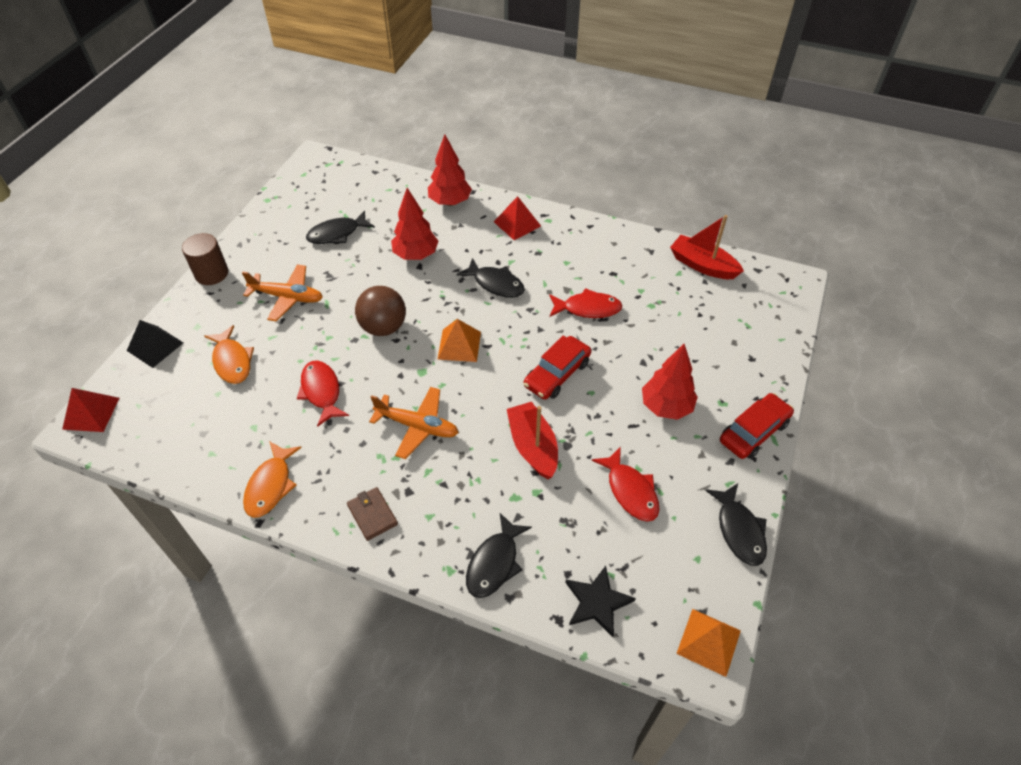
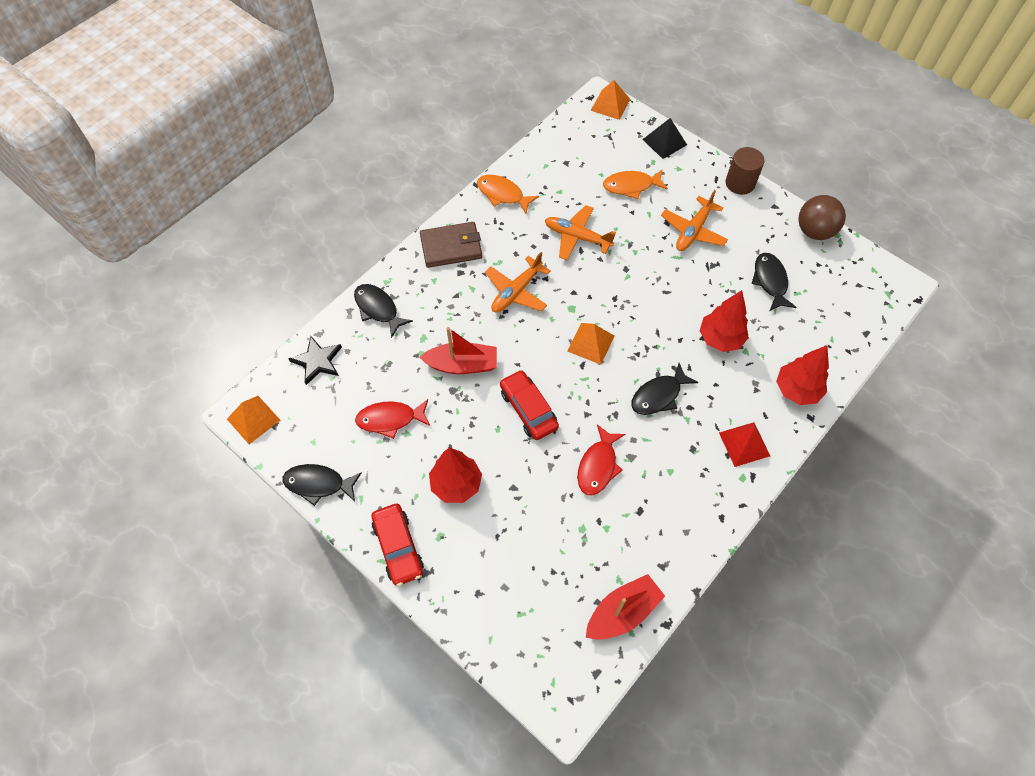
camera: 110 degrees right, 10 degrees up
red pyramid [62,388,119,432] -> orange pyramid [590,80,630,120]
red fish [297,360,349,427] -> orange plane [545,205,616,260]
brown wallet [347,487,398,541] -> brown wallet [420,222,482,268], size x1.62
brown ball [355,286,406,336] -> brown ball moved to [798,195,846,240]

